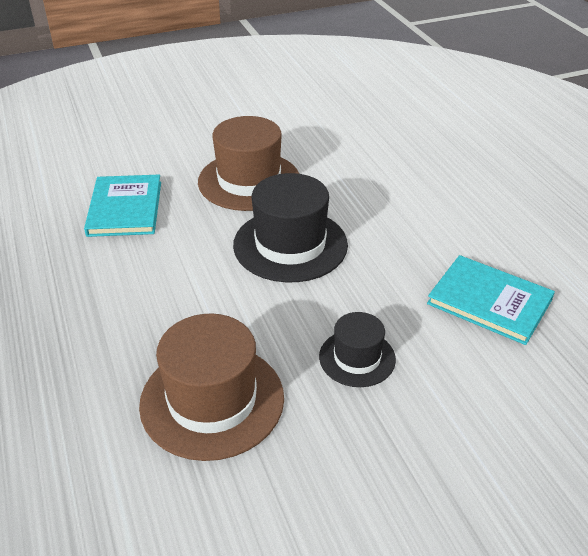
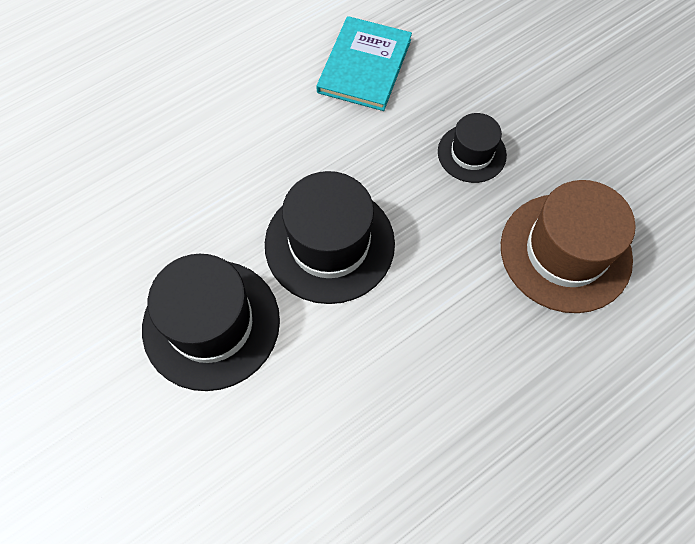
camera: 105 degrees left, 25 degrees up
turquoise book [84,175,161,237] -> none
brown hat [198,116,299,211] -> black hat [142,254,280,391]

